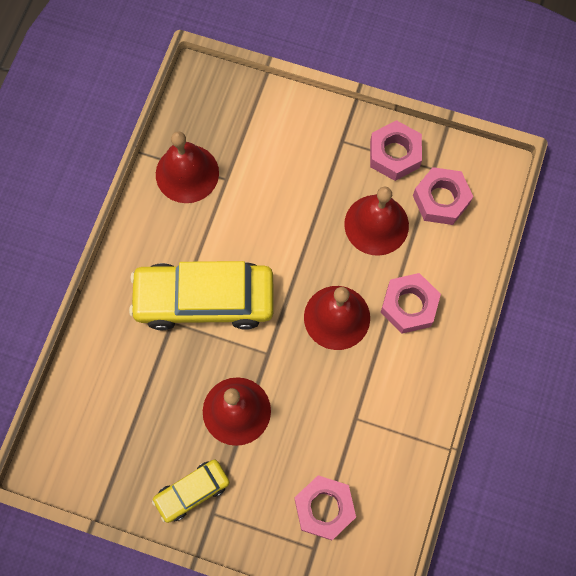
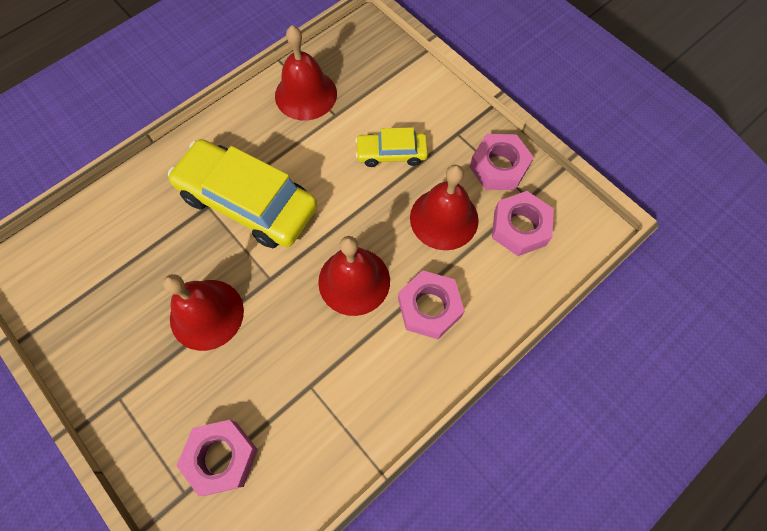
camera: 30 degrees right, 5 degrees down
yellow car [152,459,230,523] -> yellow car moved to [355,127,428,167]

